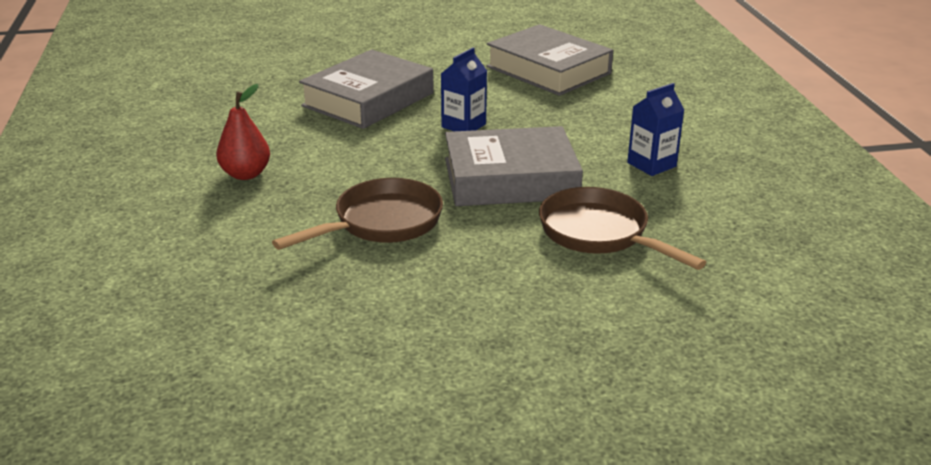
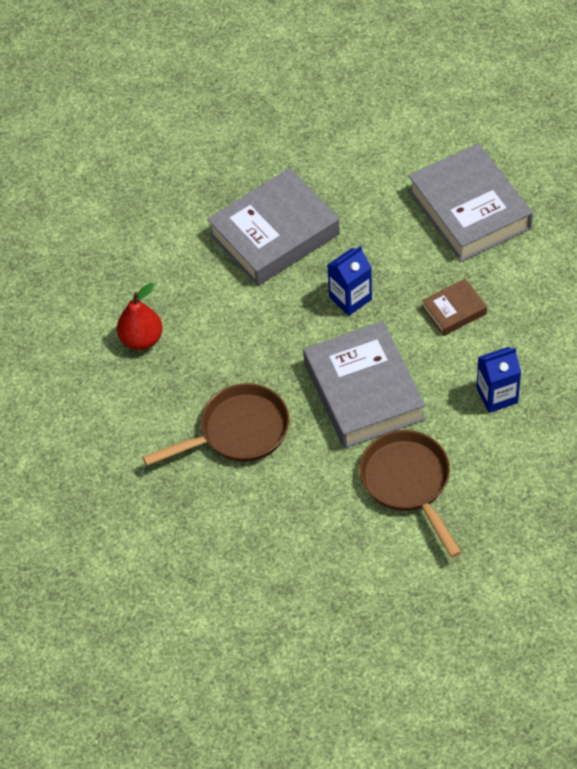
camera: 20 degrees right, 25 degrees up
grey book [445,126,583,206] -> grey book turned 60 degrees clockwise [303,321,425,448]
none -> brown book [422,279,487,336]

